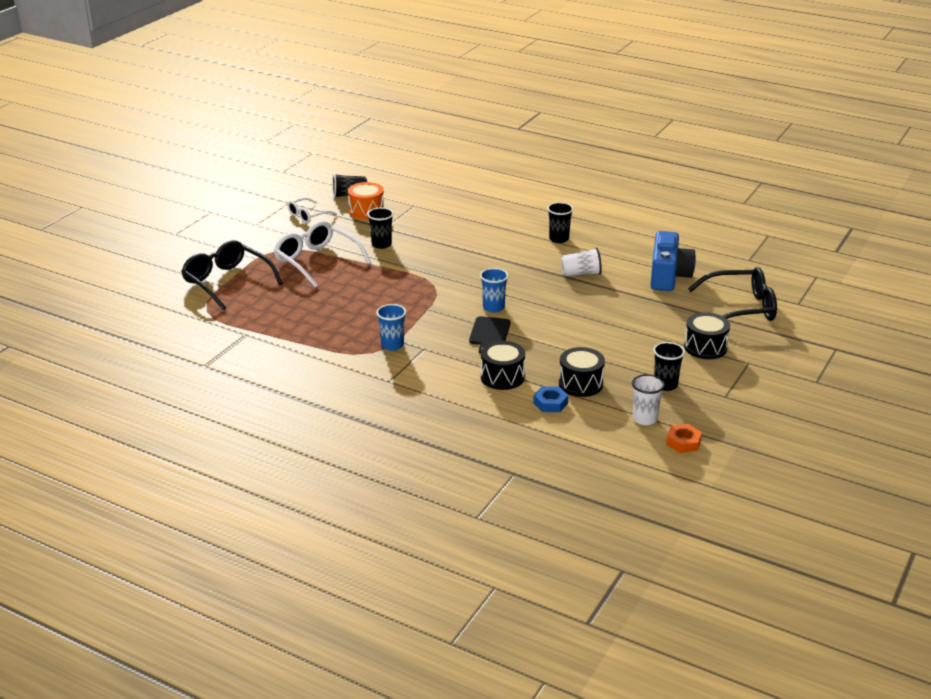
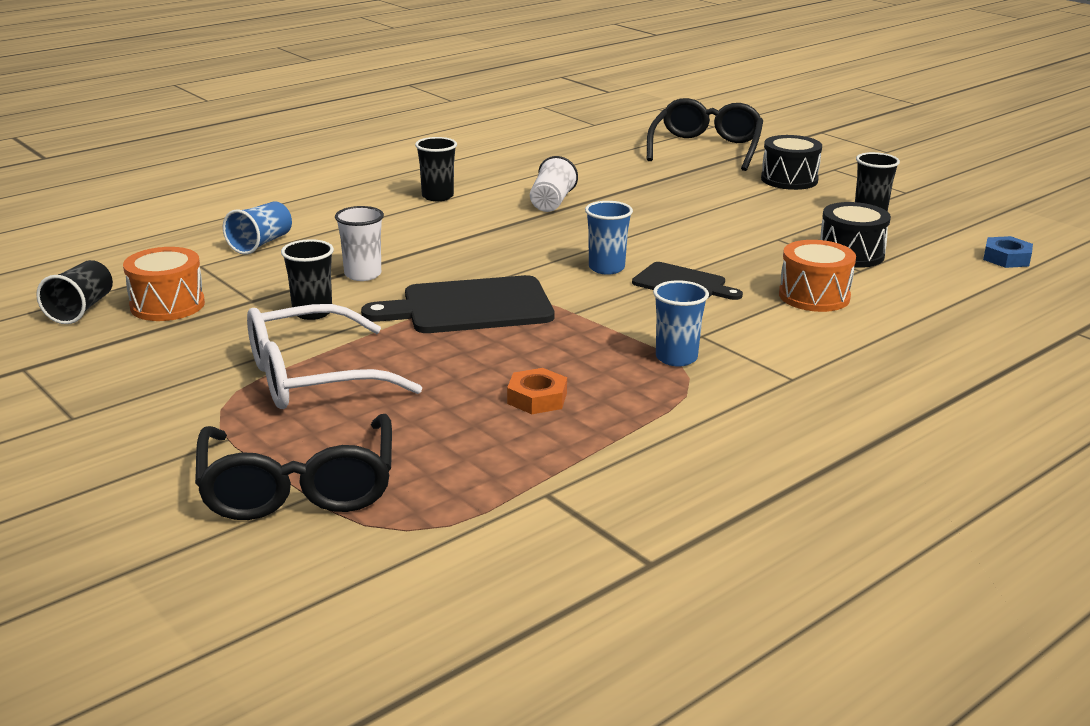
camera: 70 degrees left, 5 degrees down
black glasses [181,240,283,310] -> black glasses turned 75 degrees counterclockwise [195,414,392,520]
white glasses [288,198,337,223] -> none
black drum [481,341,525,390] -> orange drum [779,240,856,312]
blue nut [533,386,569,412] -> blue nut moved to [983,236,1033,268]
white cup [632,374,665,425] -> white cup moved to [335,206,384,281]
blue camera [651,231,696,291] -> none
orange nut [666,424,702,453] -> orange nut moved to [507,368,567,414]
none -> blue cup [223,201,292,255]
none -> black cutting board [361,275,554,333]

